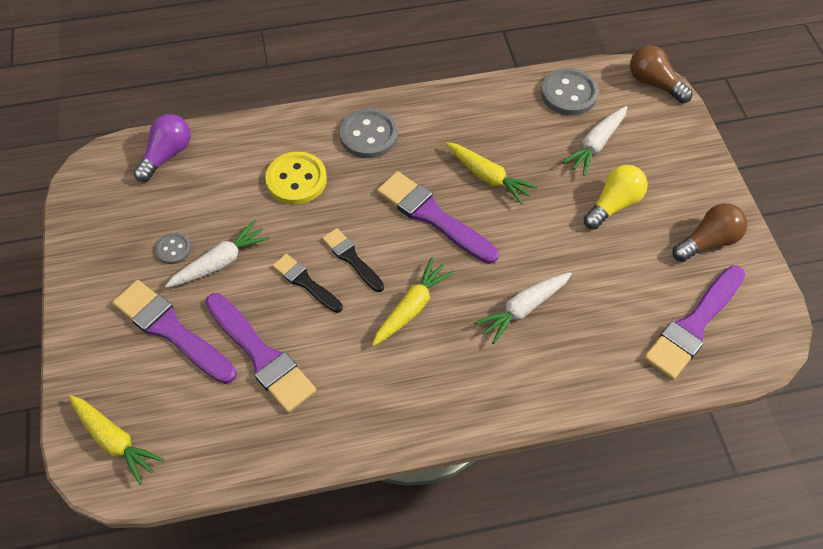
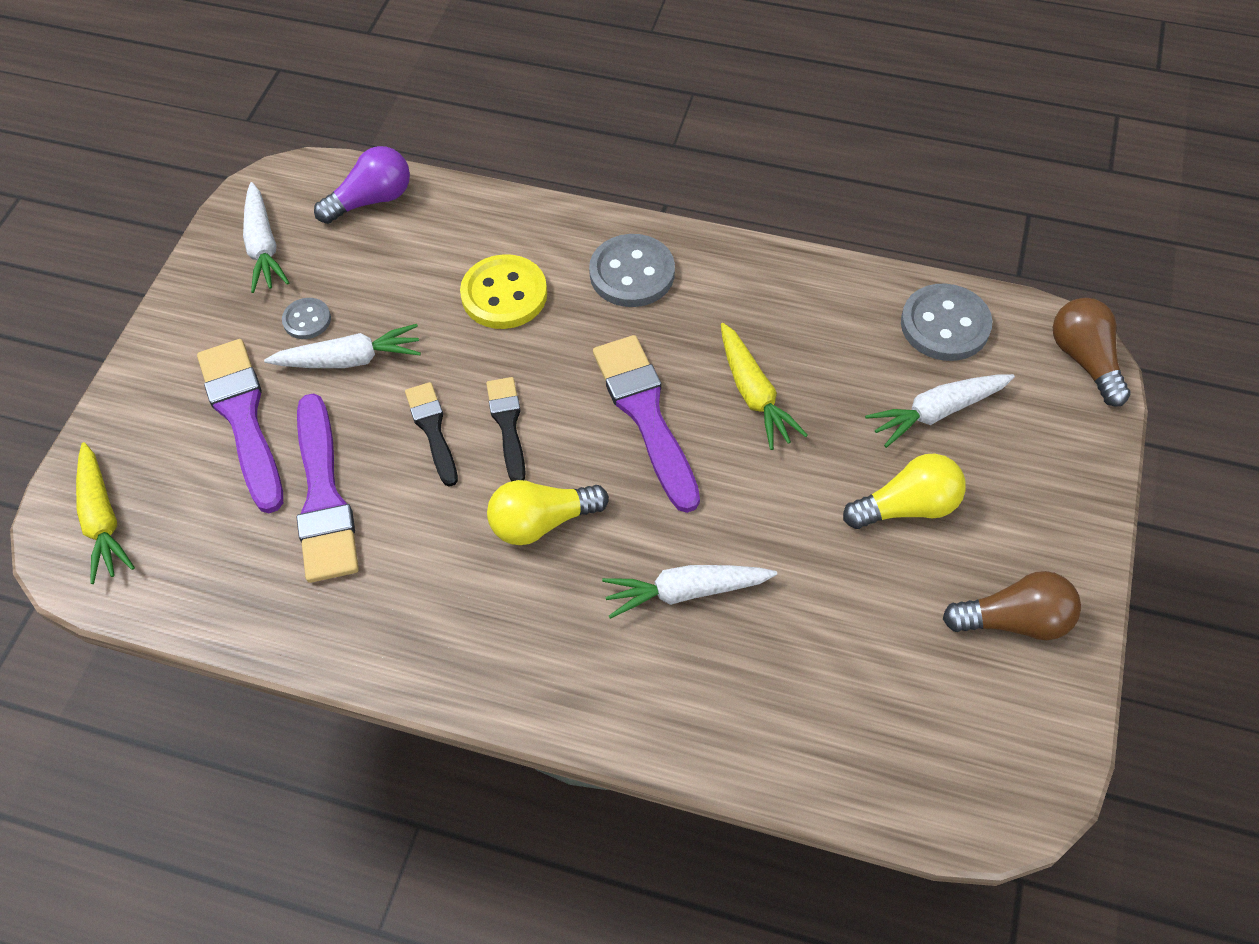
camera: 30 degrees right, 0 degrees up
yellow carrot [372,257,455,346] -> yellow light bulb [487,480,609,545]
purple brush [643,265,746,380] -> none
none -> white carrot [243,182,289,293]

